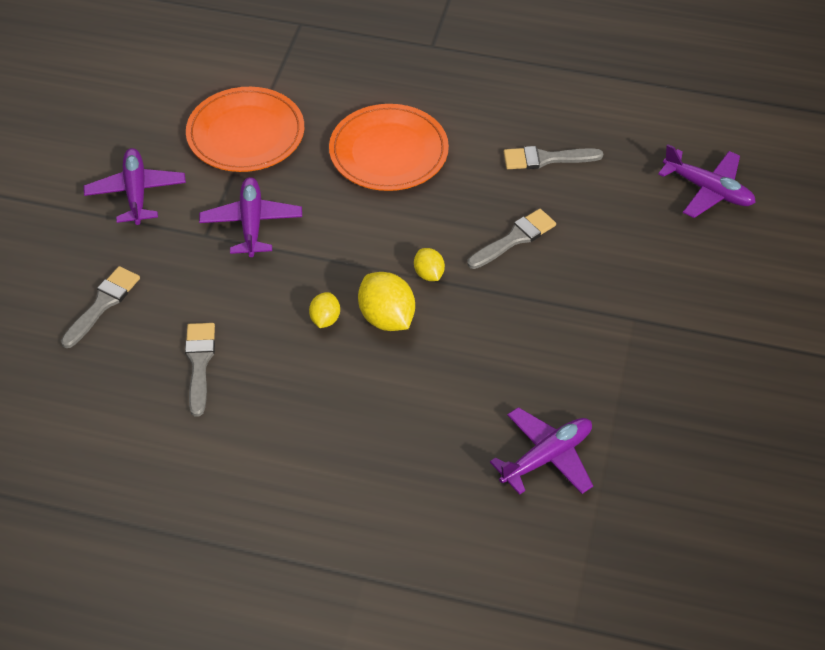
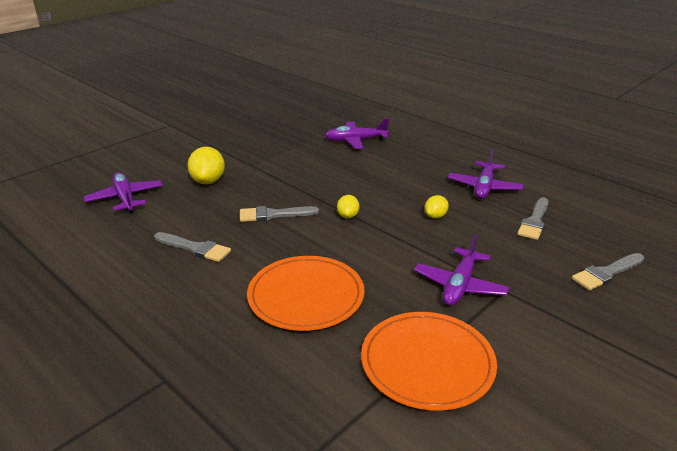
camera: 150 degrees left, 20 degrees down
purple plane [84,148,186,225] -> purple plane moved to [448,149,524,199]
yellow lemon [358,272,415,331] -> yellow lemon moved to [187,147,225,184]

